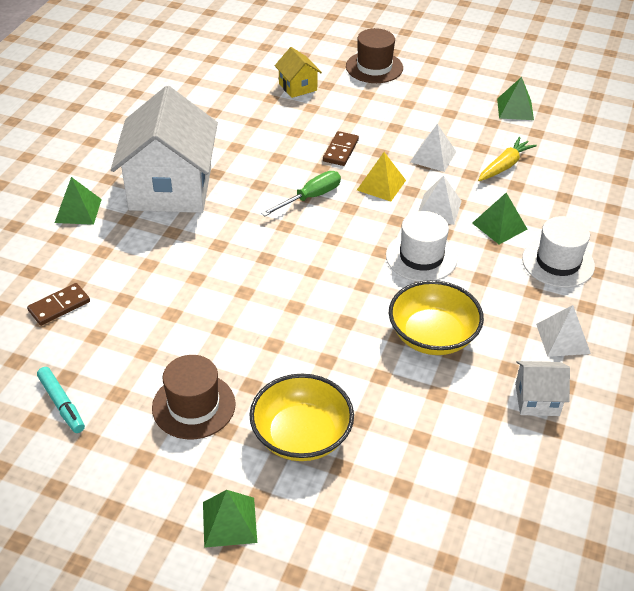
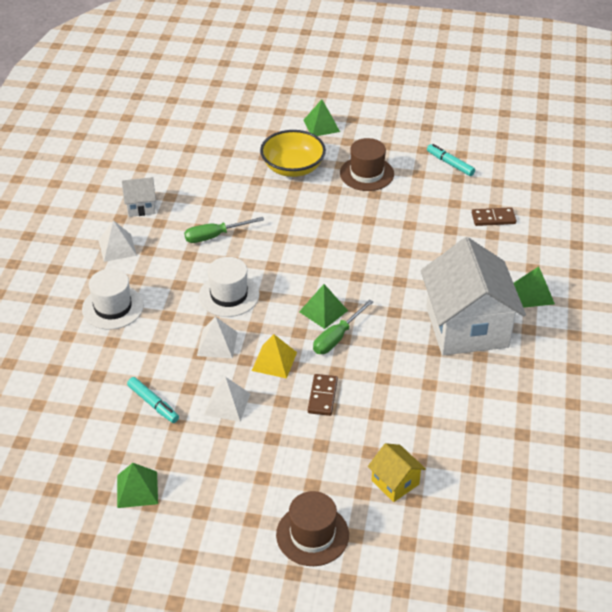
camera: 170 degrees right, 0 degrees up
brown domino [27,283,90,326] -> brown domino turned 45 degrees clockwise [472,207,517,226]
yellow bowl [389,280,484,355] -> green screwdriver [184,217,264,243]
green pyramid [472,193,527,244] -> green pyramid moved to [299,284,348,329]
yellow carrot [478,137,537,181] -> turquoise marker [127,377,179,423]

